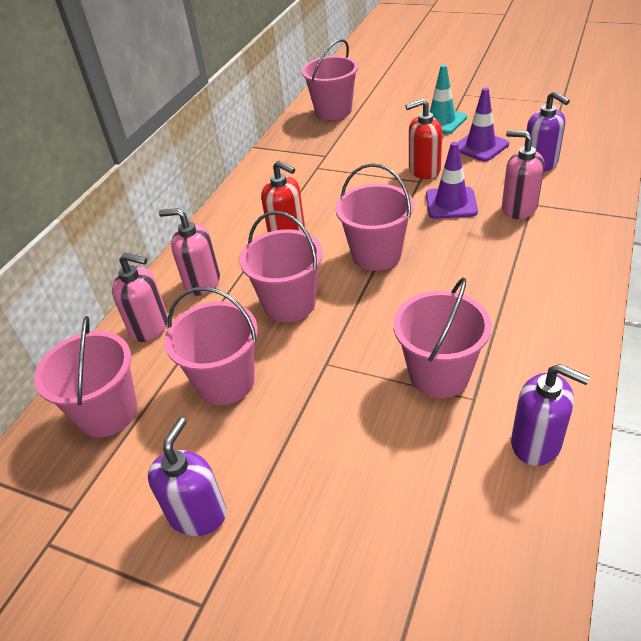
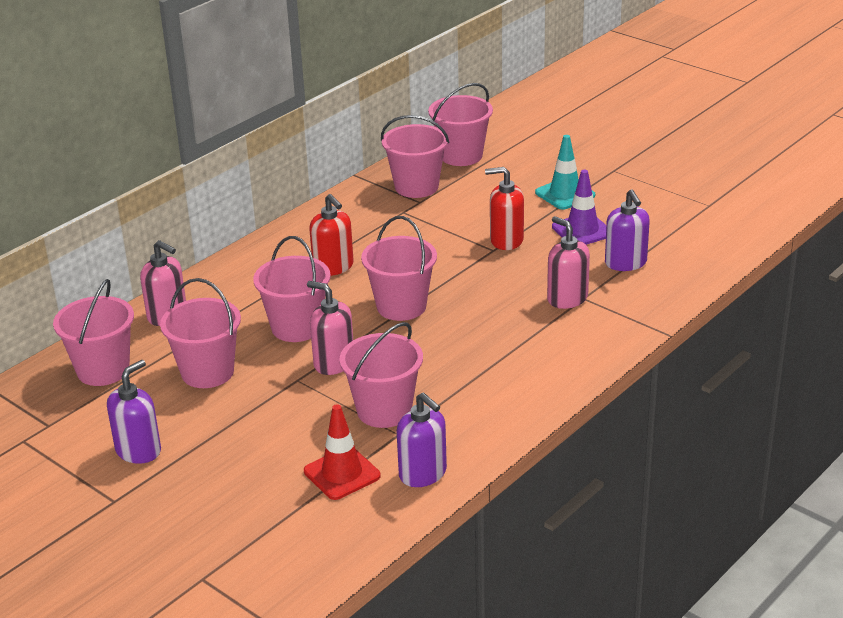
camera: 15 degrees right, 10 degrees down
pink soap dispenser [159,208,220,296] -> pink soap dispenser moved to [307,281,353,375]
purple traffic cone [426,142,478,219] -> none
none -> red traffic cone [304,404,381,500]
none -> pink bucket [381,115,449,198]

